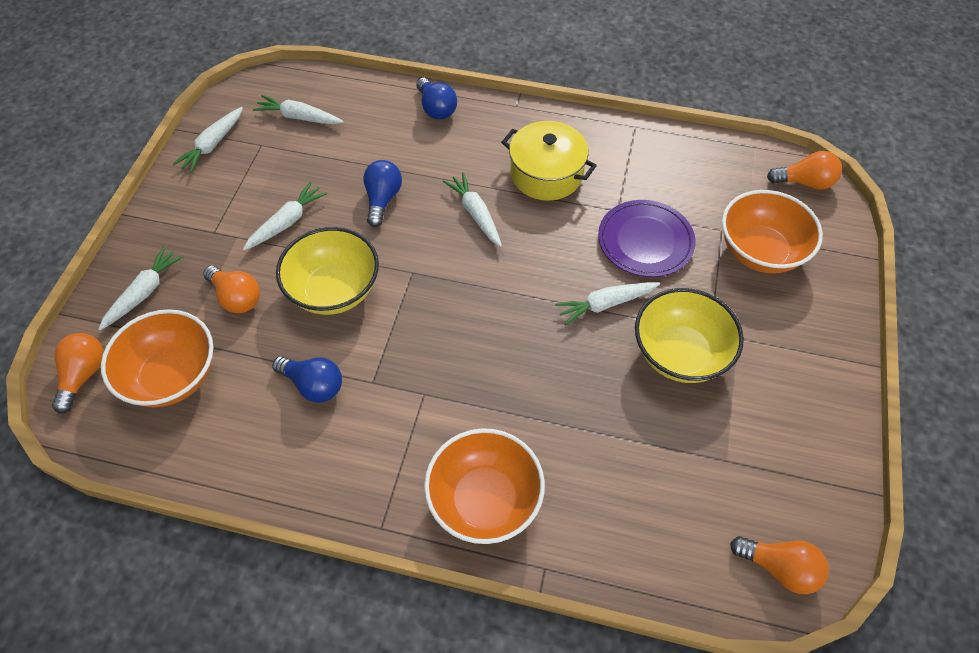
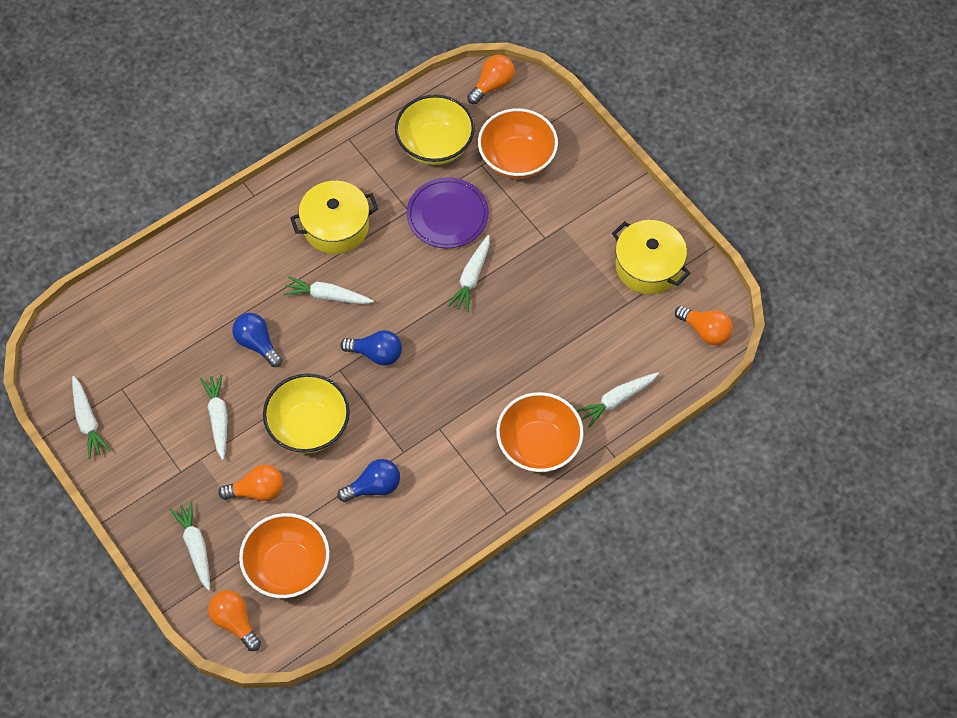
camera: 50 degrees left, 5 degrees up
white carrot [253,95,343,124] -> white carrot moved to [576,372,659,428]
blue light bulb [416,78,457,120] -> blue light bulb moved to [340,330,402,365]
yellow bowl [635,288,744,383] -> yellow bowl moved to [395,94,475,165]
orange light bulb [730,536,829,594] -> orange light bulb turned 60 degrees clockwise [675,306,733,345]
none -> yellow pot [612,220,690,294]

